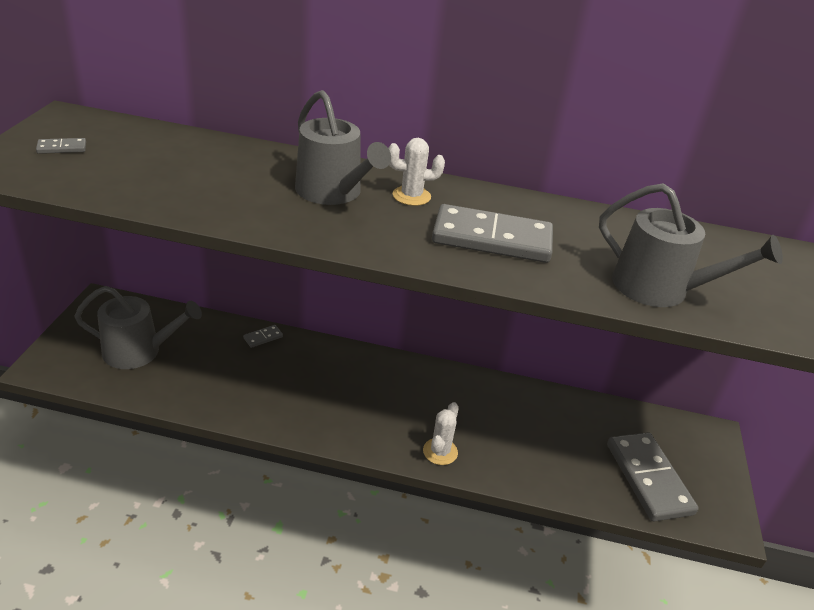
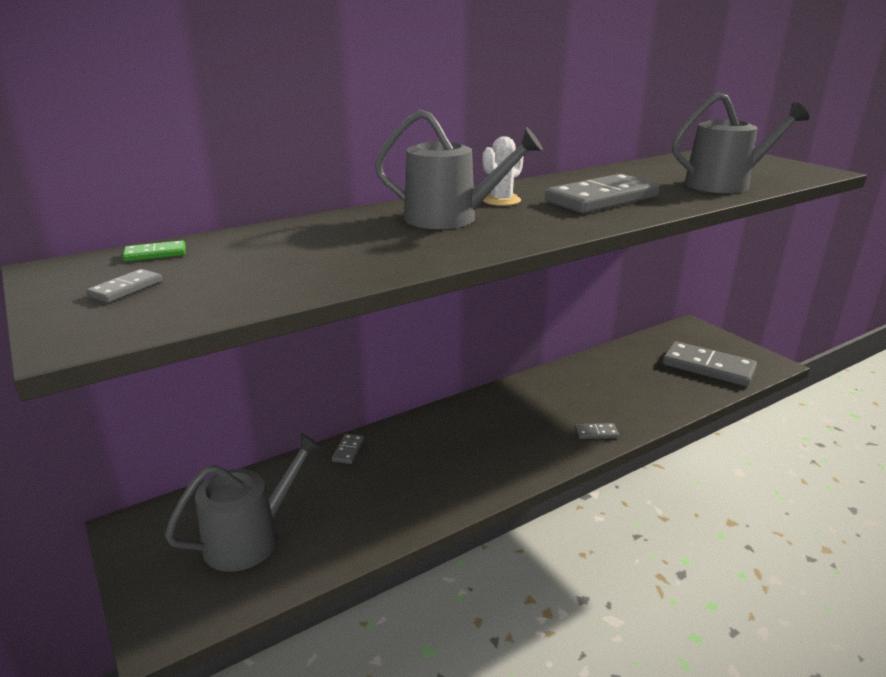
camera: 40 degrees left, 10 degrees down
white cactus [423,402,459,465] -> grey domino [575,423,619,439]
none -> green domino [123,240,186,262]

